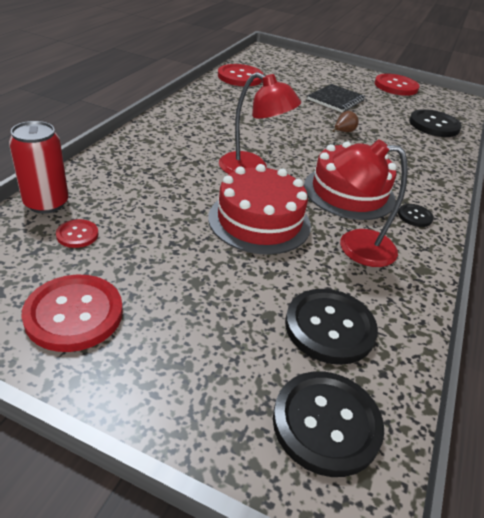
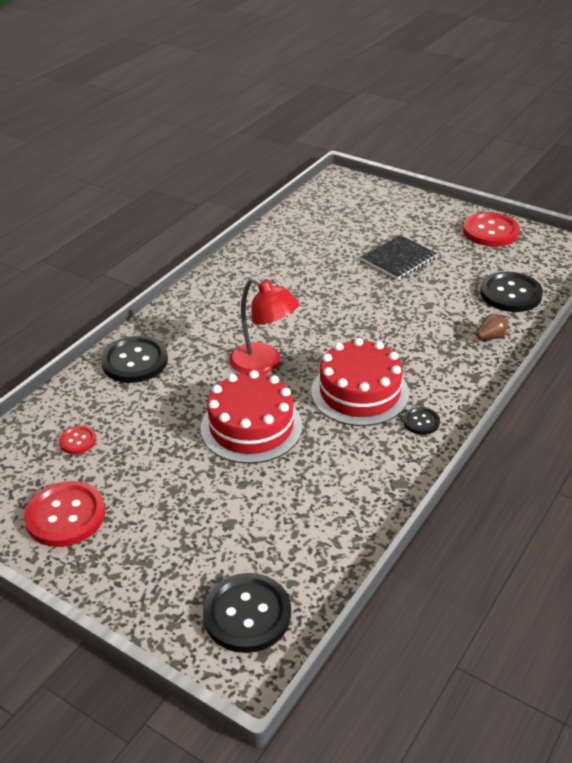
camera: 15 degrees right, 0 degrees up
red can [9,121,69,213] -> none
red button [218,64,264,86] -> none
black button [285,289,378,365] -> black button moved to [101,336,168,383]
brown pear [332,111,359,132] -> brown pear moved to [472,314,507,342]
red lamp [333,139,408,267] -> none

